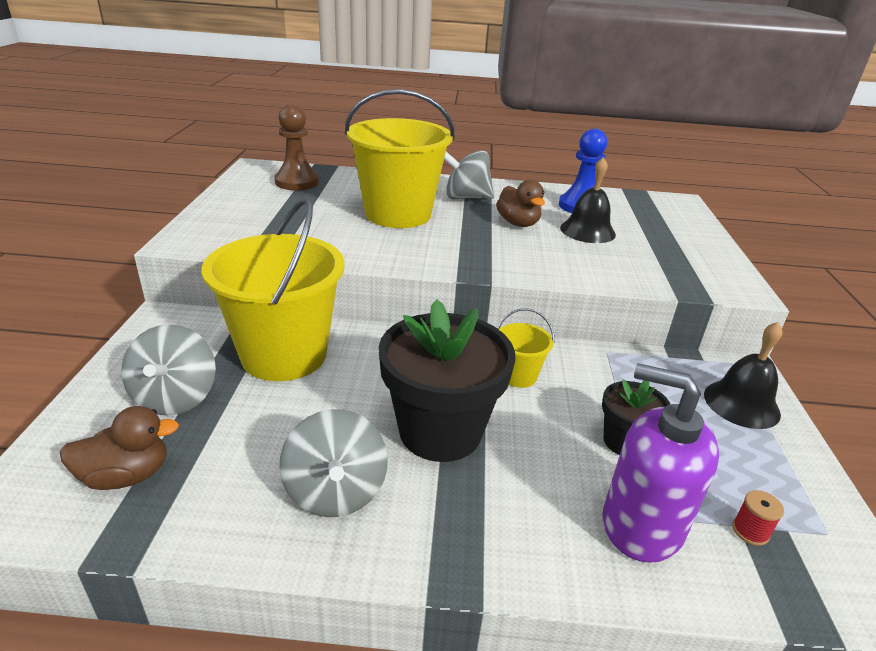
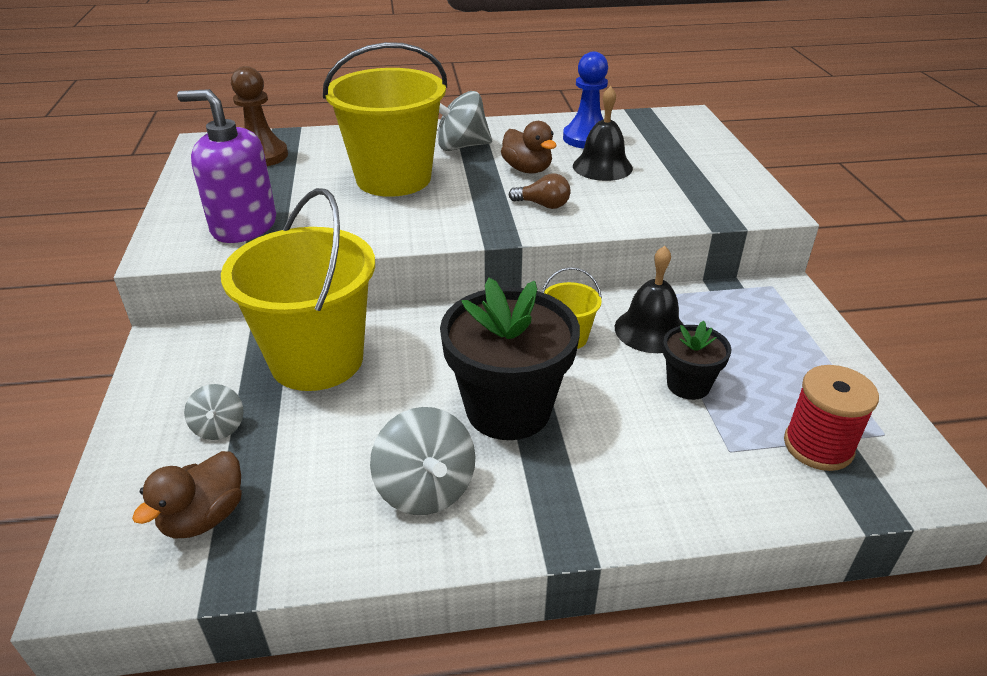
camera: 10 degrees left, 5 degrees up
brown duck [60,406,179,490] -> brown duck turned 150 degrees clockwise [132,451,242,539]
grey spinning top [121,324,216,416] -> grey spinning top [184,384,244,440], size x0.57
purple soap dispenser [603,363,719,563] -> purple soap dispenser moved to [177,89,276,243]
black bell [704,322,783,429] -> black bell moved to [615,246,684,353]
red spool [732,490,784,546] -> red spool [784,365,879,471], size x2.06
none -> brown light bulb [509,173,571,209]

